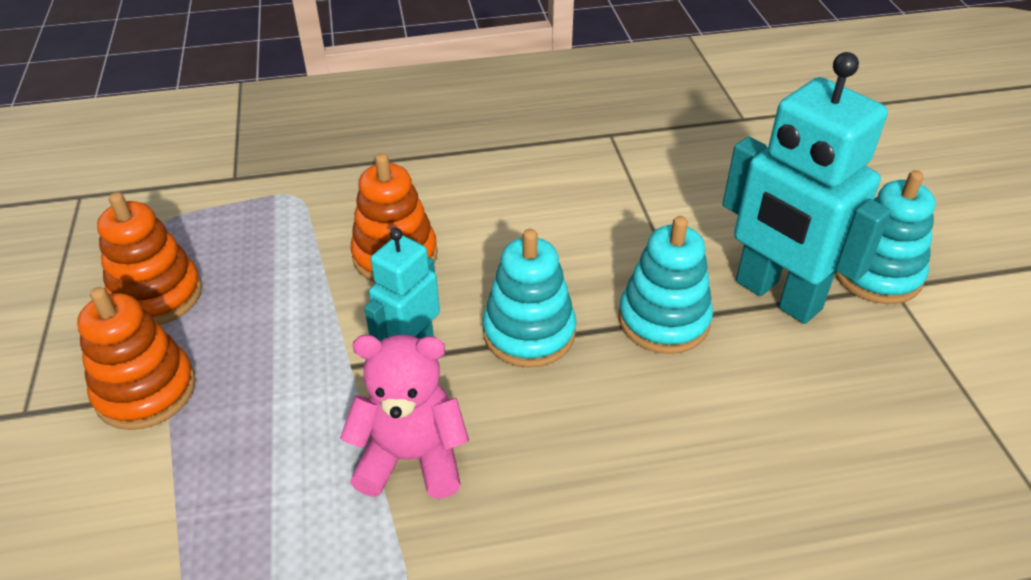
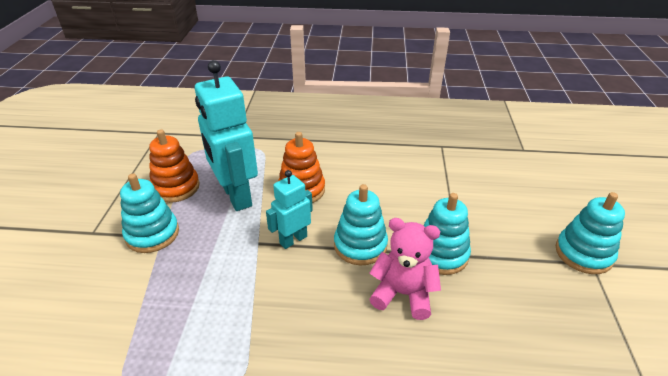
camera: 15 degrees right, 5 degrees down
orange stacking toy [77,287,196,430] -> turquoise stacking toy [120,173,179,253]
pink teddy bear [340,335,469,499] -> pink teddy bear moved to [370,218,441,320]
turquoise robot [723,52,891,324] -> turquoise robot moved to [195,60,258,211]

